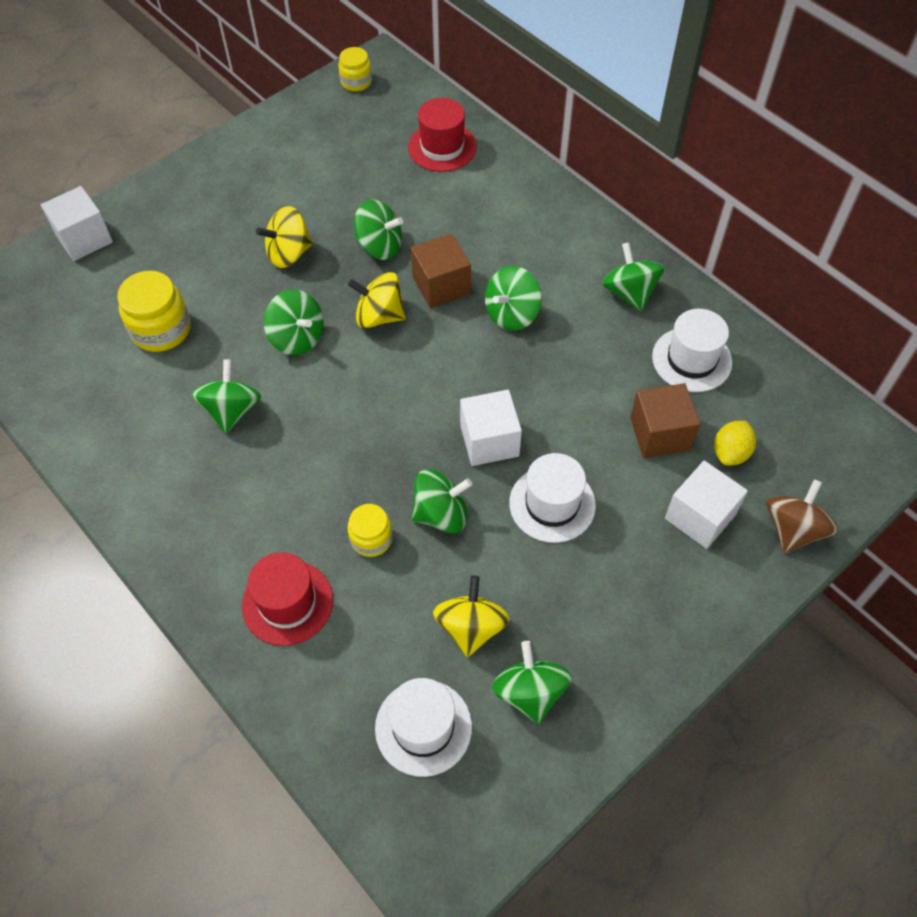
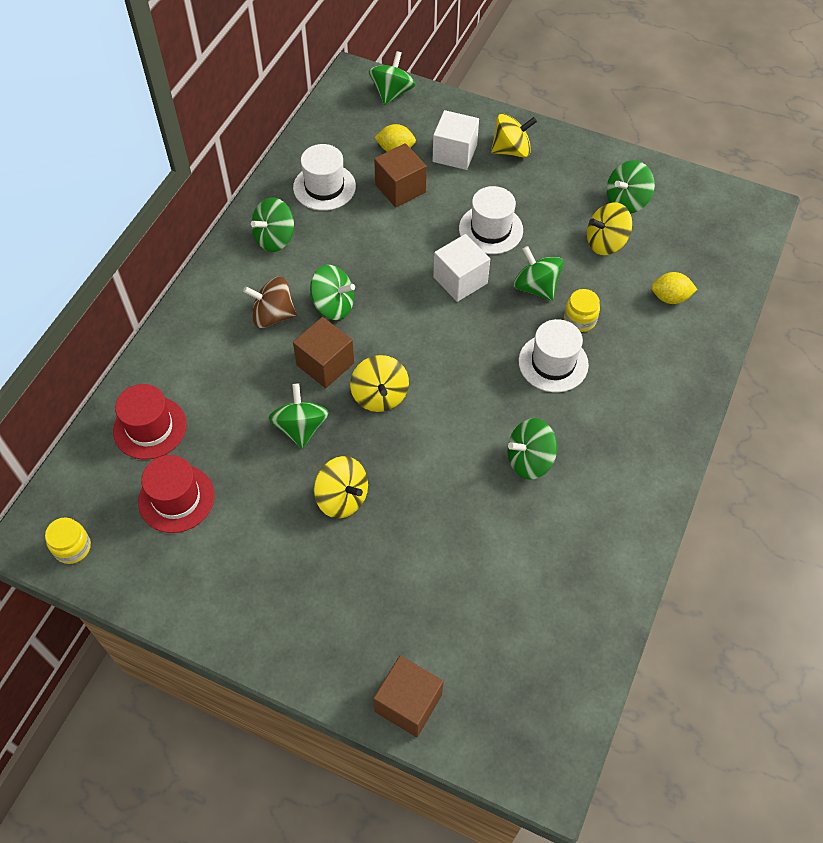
camera: 115 degrees left, 0 degrees up
white cube [41,186,113,261] -> brown cube [373,656,444,737]
yellow jar [117,271,191,352] -> none
red hat [242,552,333,646] -> red hat moved to [138,455,214,533]
green spinning top [264,290,324,355] -> green spinning top moved to [369,51,416,105]
white hat [375,678,472,777] -> white hat moved to [518,319,589,392]
brown spinning top [767,479,838,553] -> brown spinning top moved to [243,277,297,328]
none -> yellow spinning top [491,114,537,158]
none -> yellow lemon [651,272,698,304]

